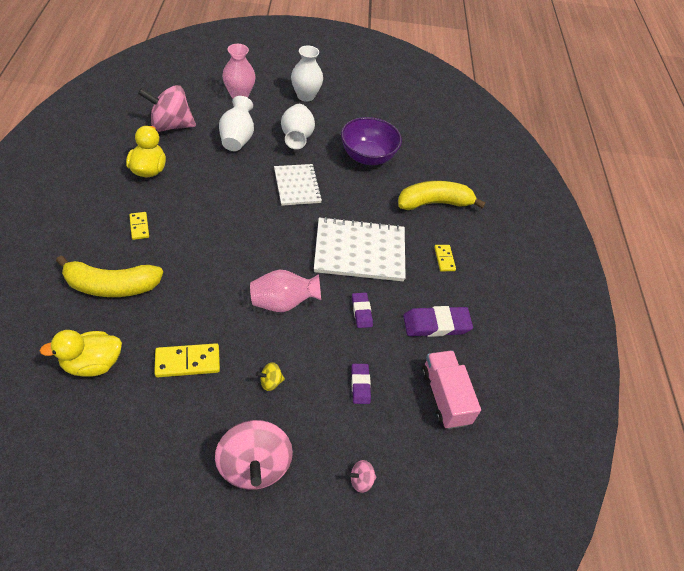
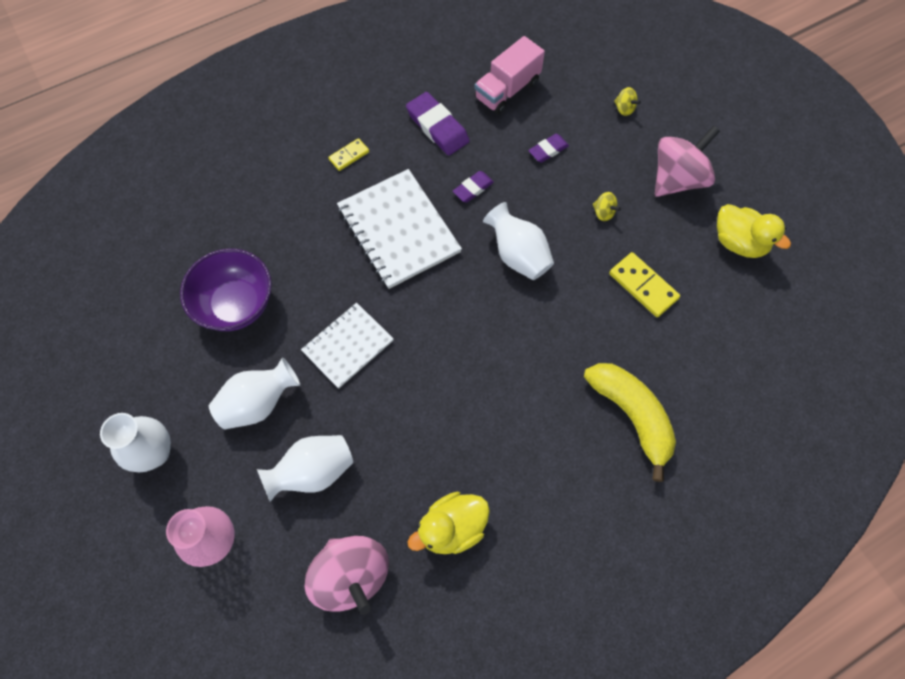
camera: 115 degrees left, 15 degrees up
yellow duck [40,330,122,377] -> yellow duck moved to [717,204,791,258]
yellow domino [129,212,149,240] -> none
pink vase [250,270,321,312] -> white vase [483,202,554,280]
pink spinning top [348,460,376,493] -> yellow spinning top [614,87,641,116]
yellow banana [398,181,486,210] -> none

